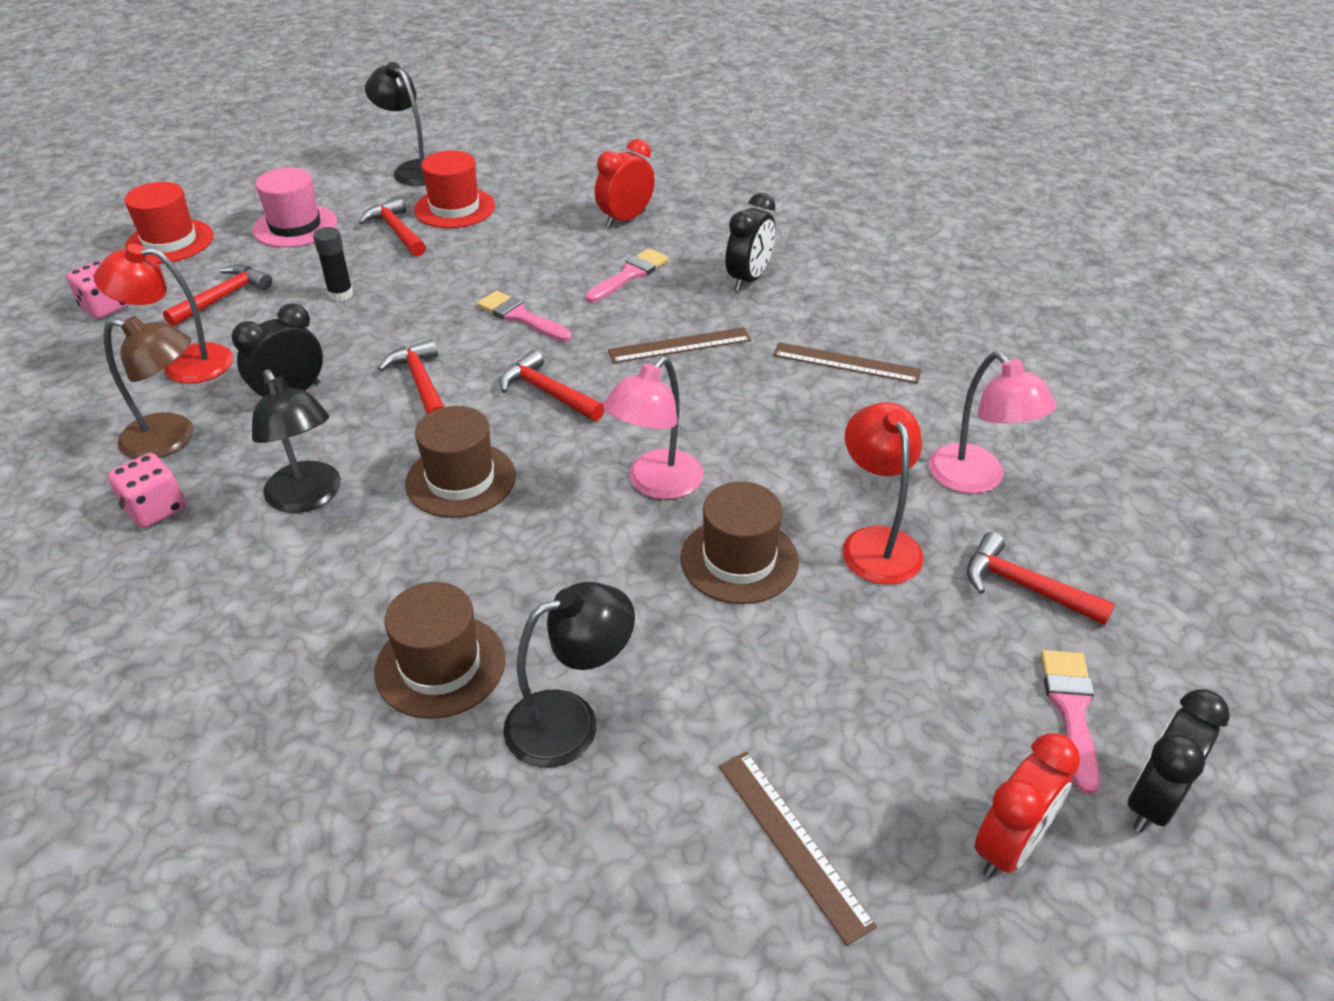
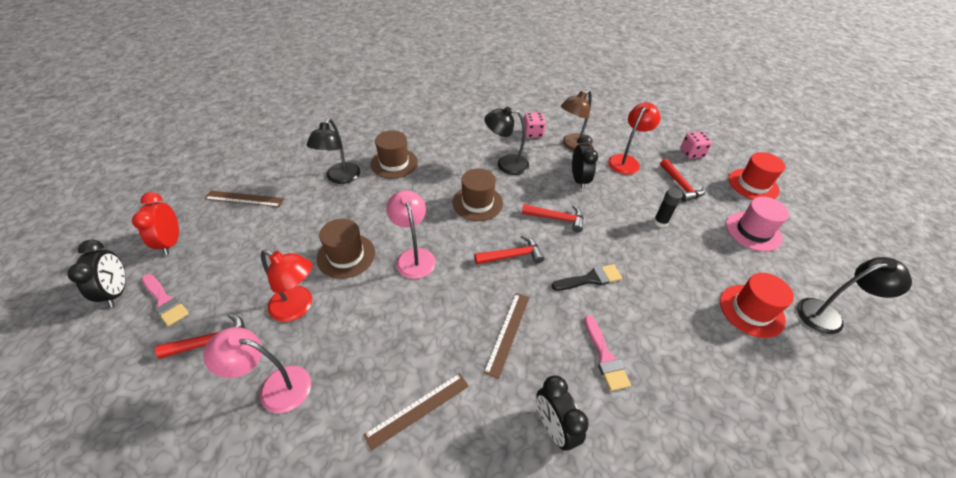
camera: 125 degrees right, 5 degrees up
red hammer [358,197,426,256] -> none
pink brush [477,290,572,342] -> black brush [551,264,622,291]
red clock [595,139,655,228] -> none

